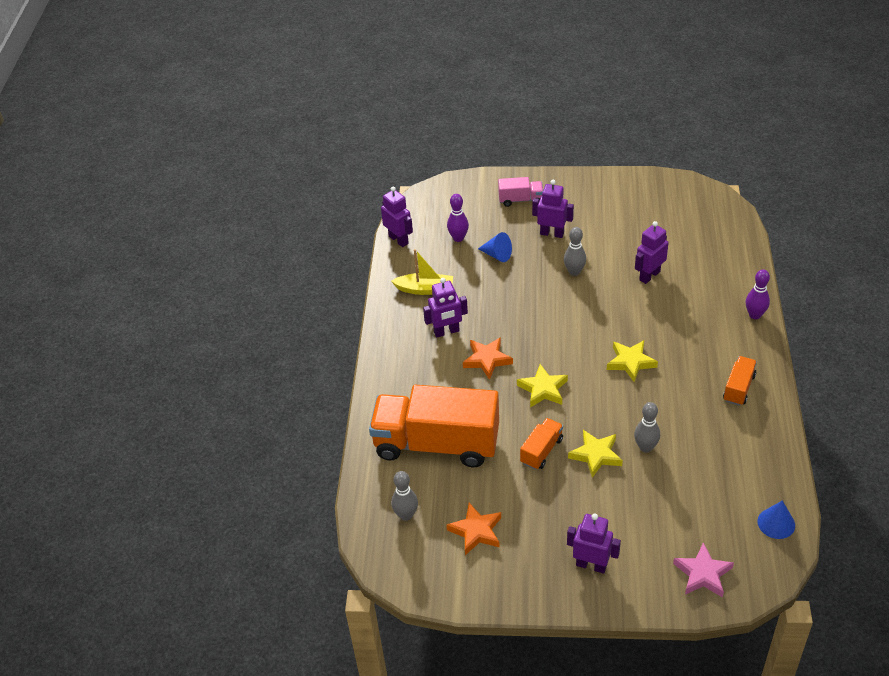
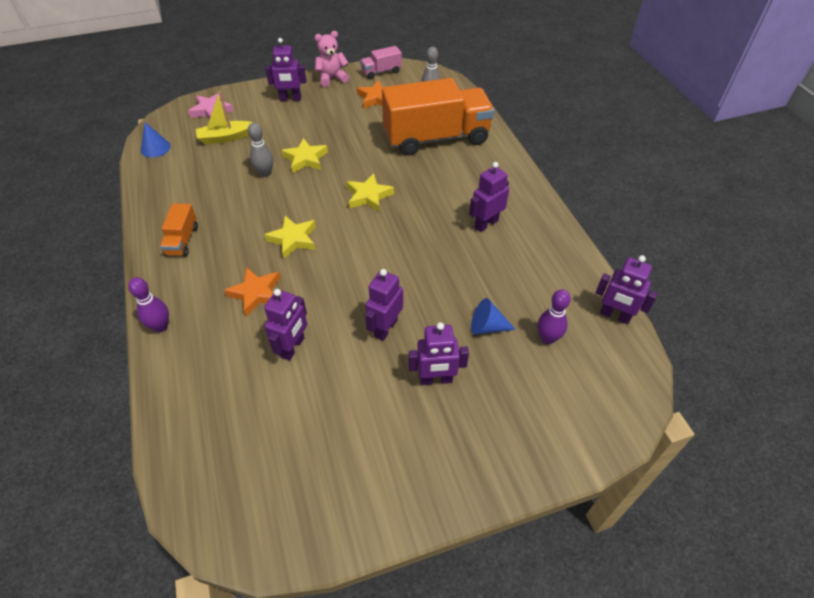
camera: 155 degrees right, 5 degrees up
yellow boat [391,249,453,295] -> yellow boat moved to [196,91,254,144]
orange star [463,337,513,380] -> orange star moved to [224,267,280,316]
pink truck [498,177,543,207] -> pink truck moved to [360,46,402,79]
orange truck [520,418,563,470] -> none
grey bowling pin [564,227,586,276] -> purple robot [365,269,403,341]
none -> pink teddy bear [315,31,349,87]

